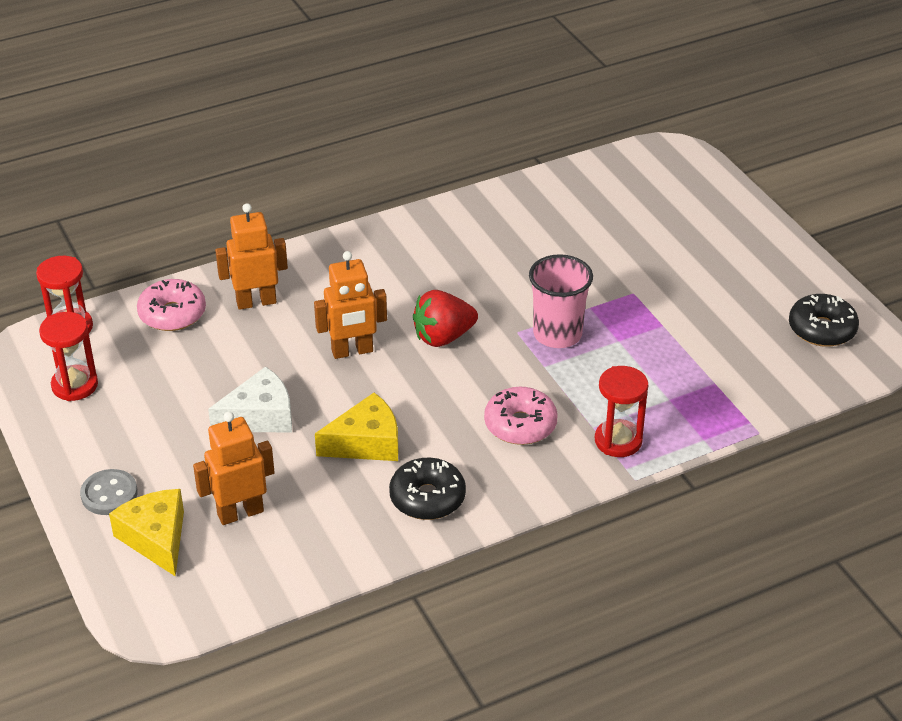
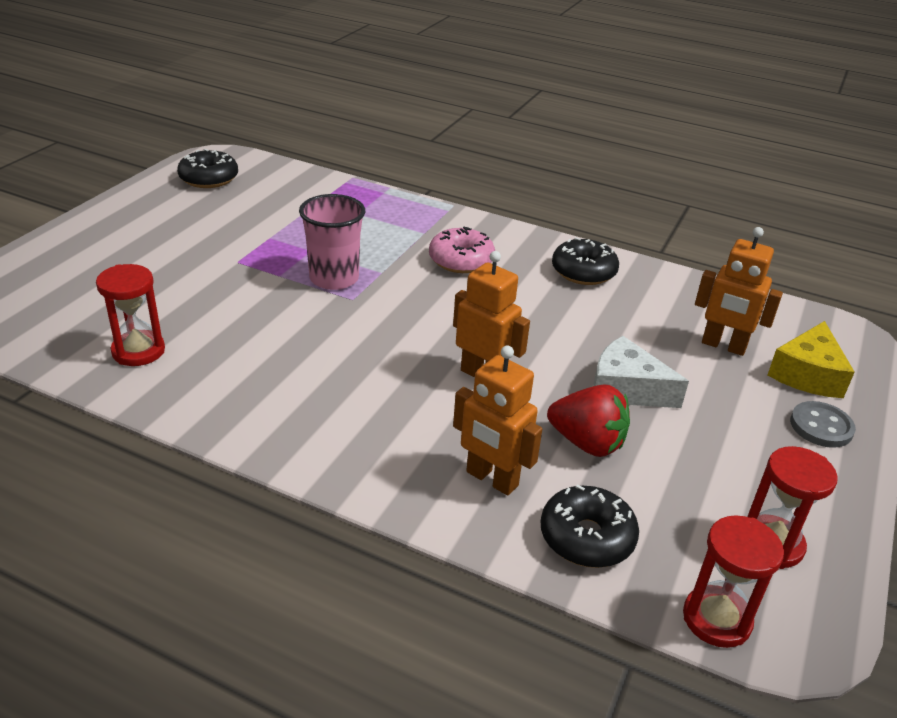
camera: 130 degrees left, 5 degrees down
pink donut [137,279,206,331] -> black donut [541,485,639,568]
yellow cheese [315,392,398,461] -> none
red strawberry [413,290,478,347] -> red strawberry moved to [547,384,630,457]
red hourglass [595,366,648,457] -> red hourglass moved to [96,264,165,366]

